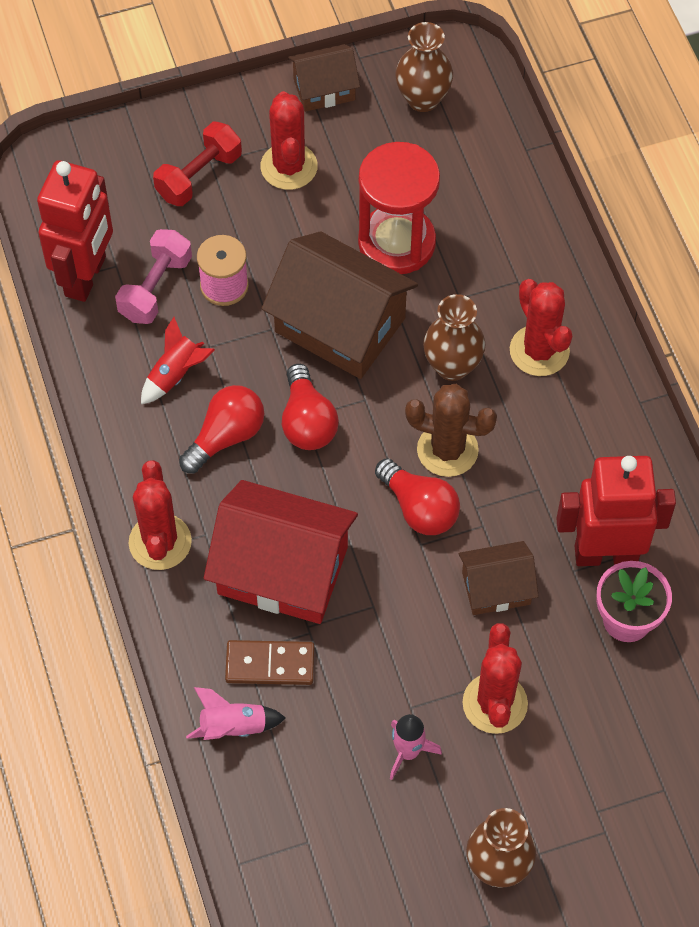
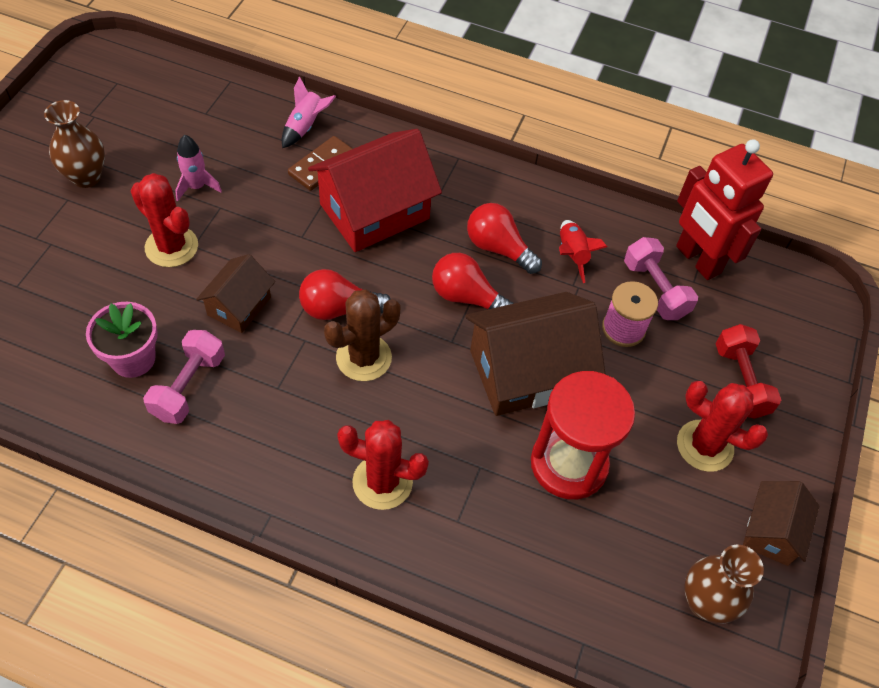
camera: 125 degrees right, 5 degrees down
red cactus [129,460,192,570] -> none
red light bulb [179,385,264,473] -> red light bulb turned 135 degrees clockwise [467,203,542,274]
brown vase [423,294,486,381] -> none
red robot [556,456,676,566] -> pink dumbbell [143,330,225,424]

